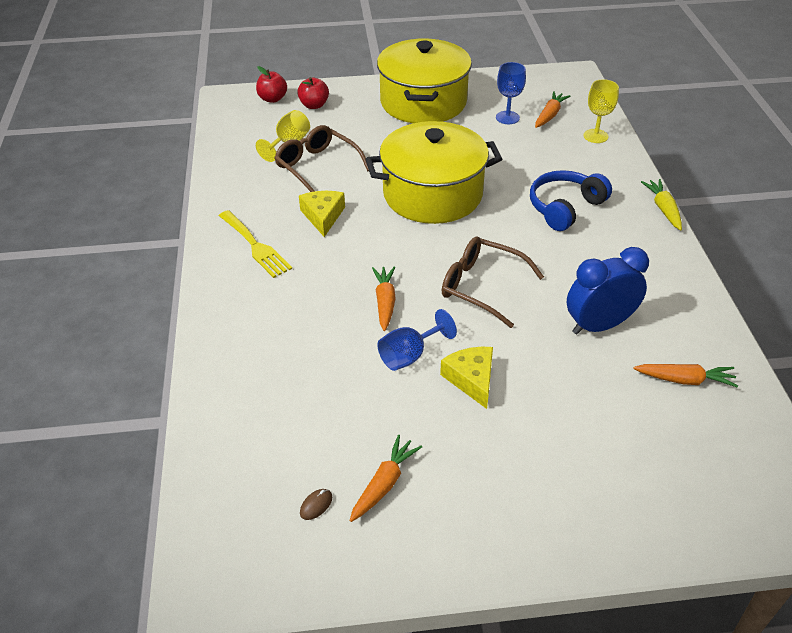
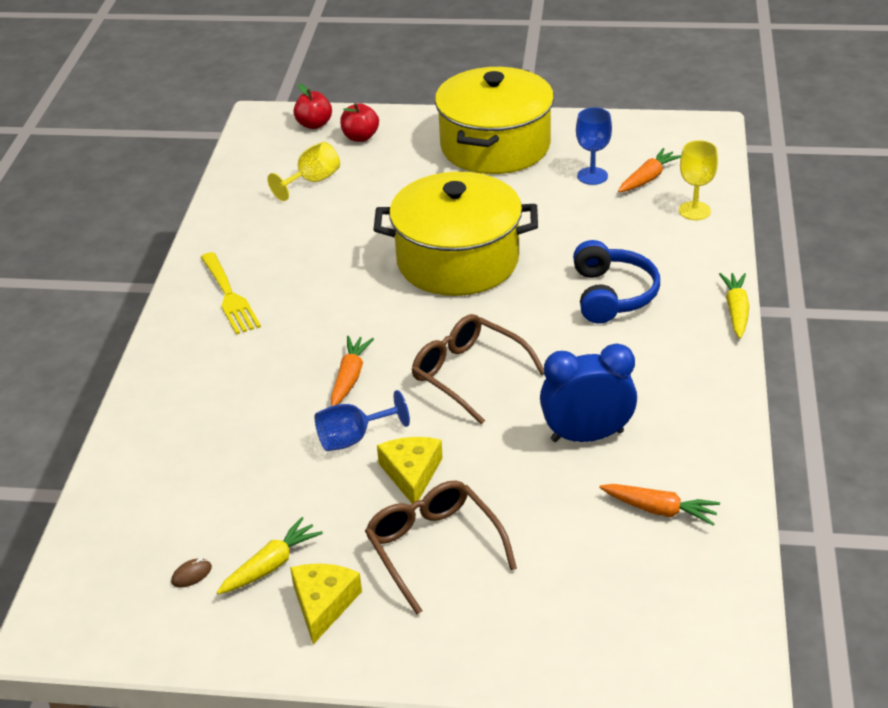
camera: 15 degrees right, 5 degrees down
brown glasses [274,125,369,192] -> brown glasses moved to [365,481,517,615]
yellow cheese [299,191,345,237] -> yellow cheese moved to [290,563,362,644]
orange carrot [349,435,422,522] -> yellow carrot [217,517,323,594]
blue headphones [530,170,612,231] -> blue headphones turned 120 degrees clockwise [573,240,660,324]

